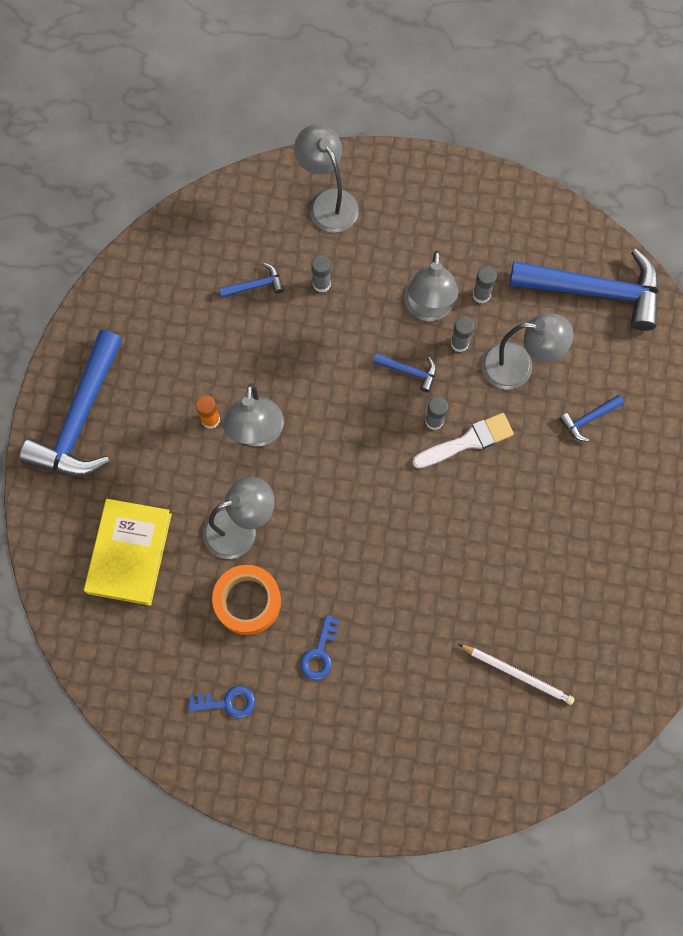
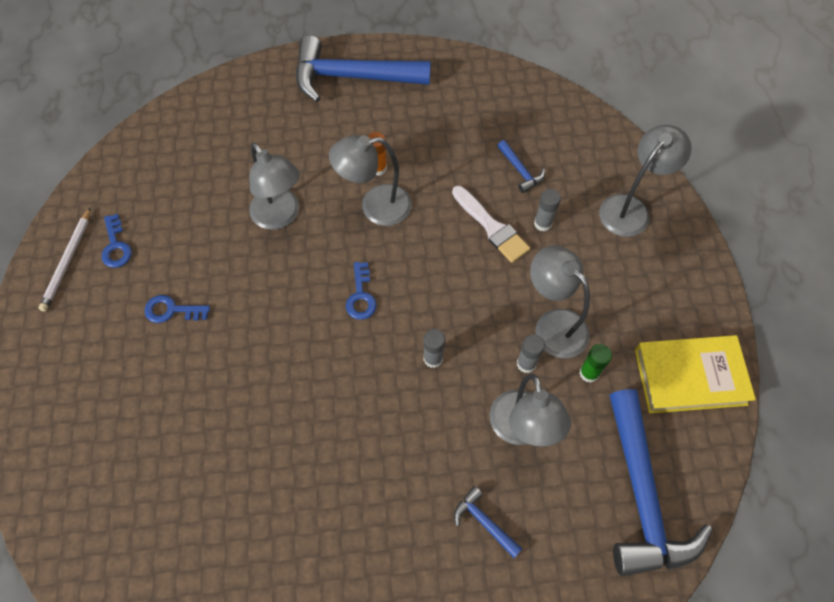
camera: 75 degrees right, 10 degrees down
yellow book [84,499,172,606] -> yellow book moved to [635,335,756,413]
orange tape [212,565,281,635] -> none
blue hammer [373,353,436,392] -> none
grey lamp [404,251,458,321] -> grey lamp turned 60 degrees clockwise [530,245,590,358]
white brush [412,413,514,468] -> white brush moved to [452,186,530,263]
white pencil [458,644,575,705] -> white pencil moved to [38,207,91,311]
grey glue stick [473,266,497,303] -> green glue stick [579,344,612,383]
none -> blue key [346,262,377,320]

